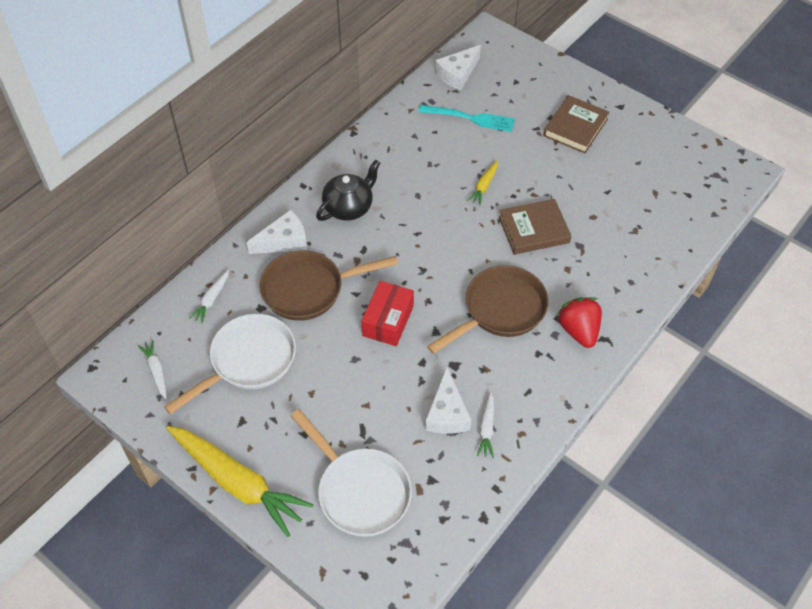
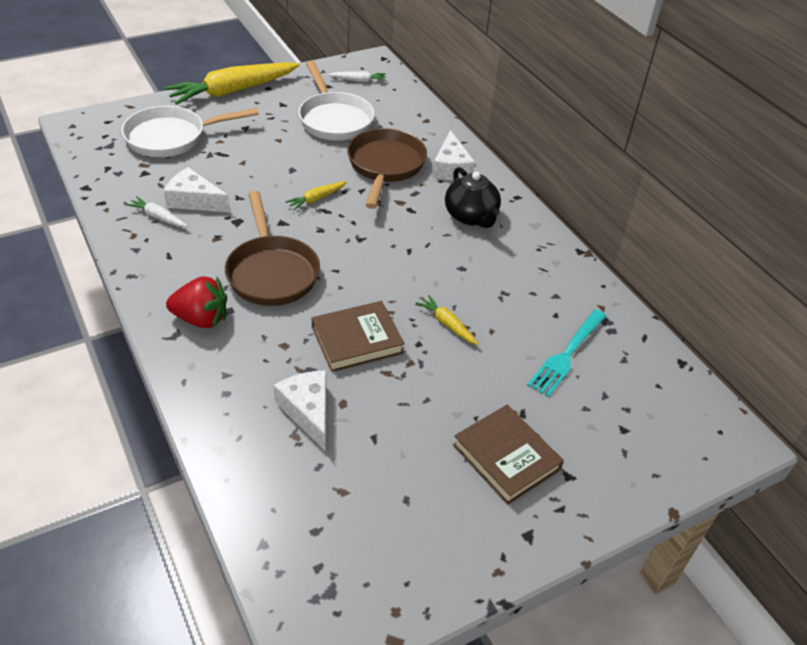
camera: 110 degrees right, 10 degrees down
white carrot [189,270,229,324] -> none
red box [361,281,414,346] -> yellow carrot [285,181,347,210]
white cheese [435,45,481,90] -> white cheese moved to [274,370,326,451]
brown book [499,199,571,255] -> brown book turned 60 degrees clockwise [312,301,405,372]

